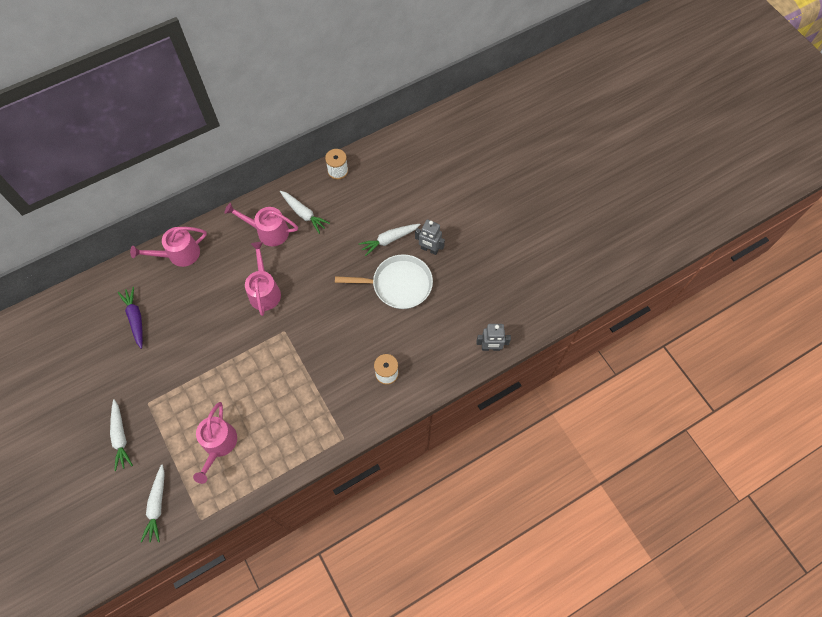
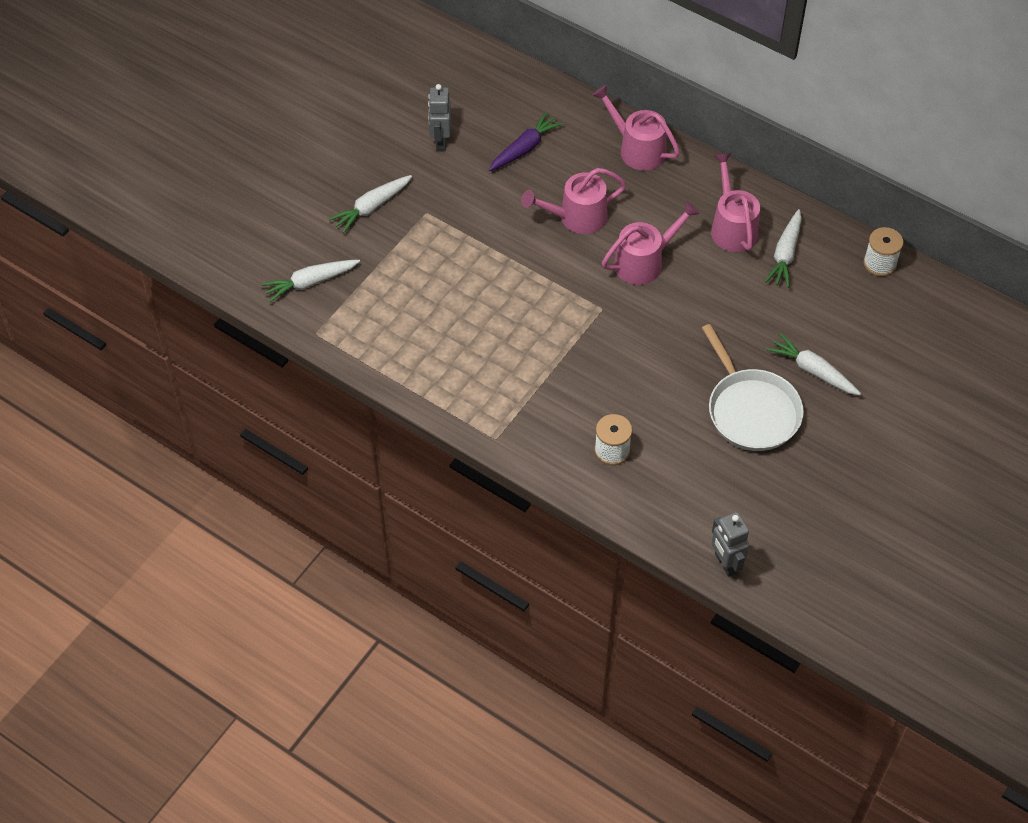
camera: 65 degrees right, 10 degrees down
pink watering can [193,402,237,484] -> pink watering can moved to [521,168,626,234]
grey robot [415,220,445,255] -> grey robot moved to [428,84,451,150]

